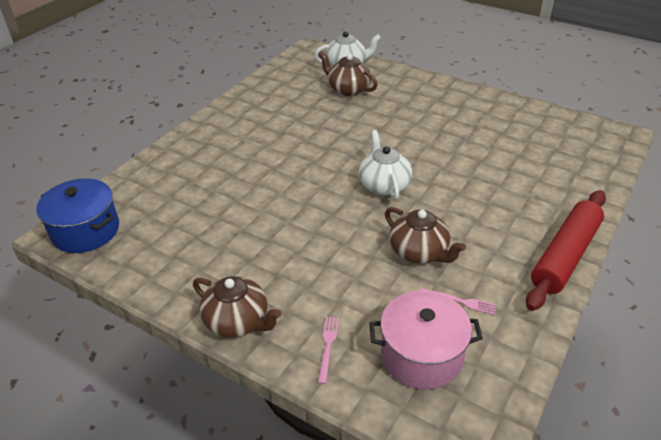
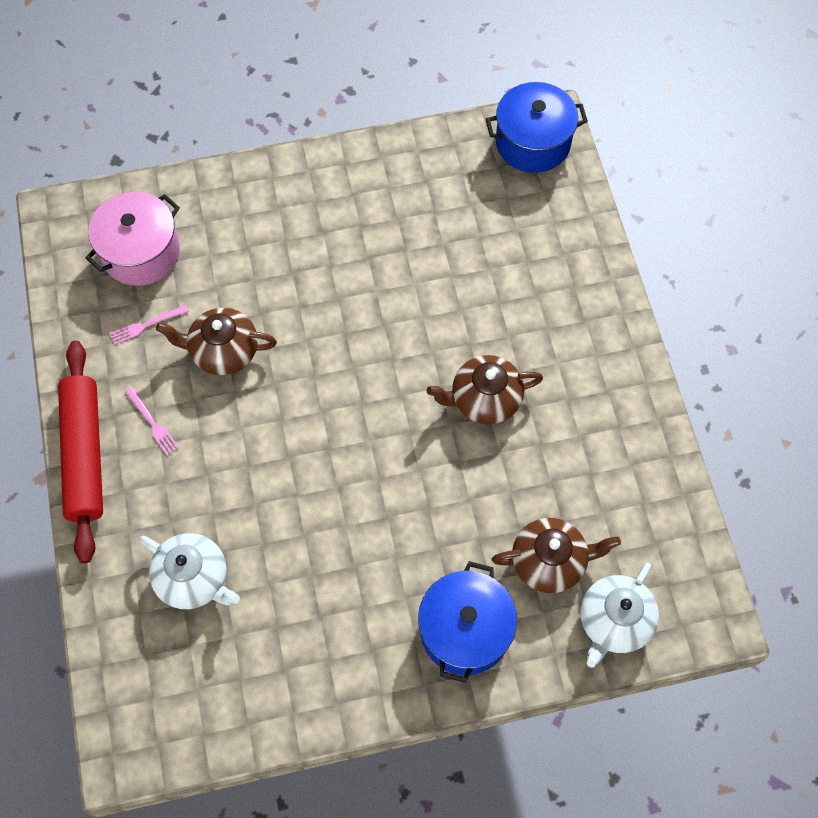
camera: 135 degrees right, 25 degrees up
brown teapot [193,276,281,338] -> brown teapot moved to [427,355,543,425]
pink fork [318,317,339,384] -> pink fork moved to [125,387,179,456]
white teapot [358,130,412,200] -> white teapot moved to [140,533,240,609]
none -> blue pot [418,561,517,683]

